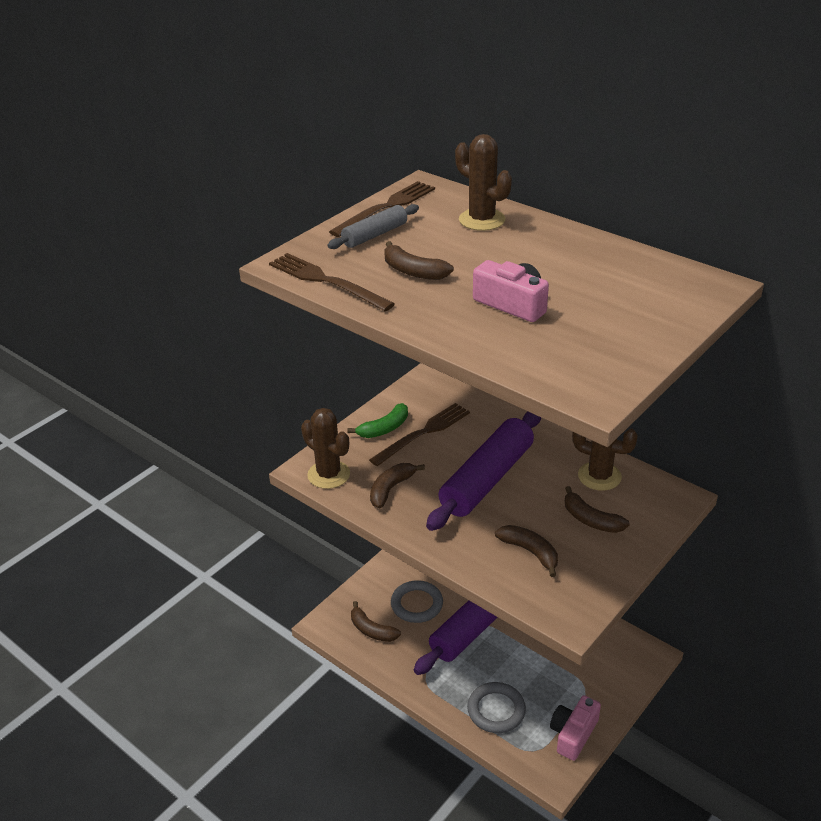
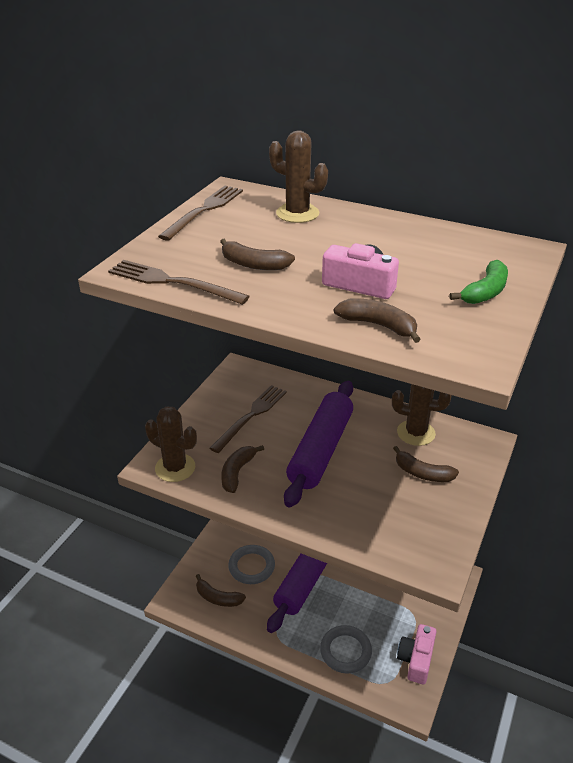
camera: 15 degrees left, 0 degrees up
grey rolling pin [327,204,419,249] -> none
green banana [347,403,408,438] -> green banana moved to [449,260,508,304]
brown banana [495,525,558,577] -> brown banana moved to [334,298,421,343]

